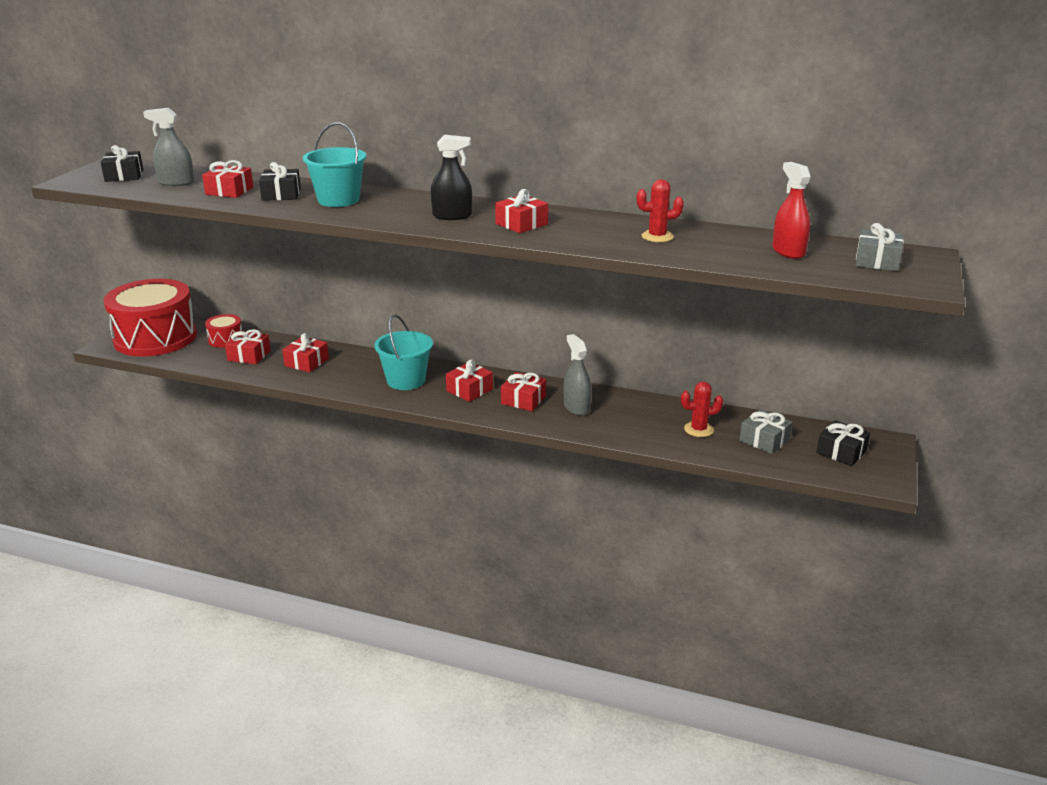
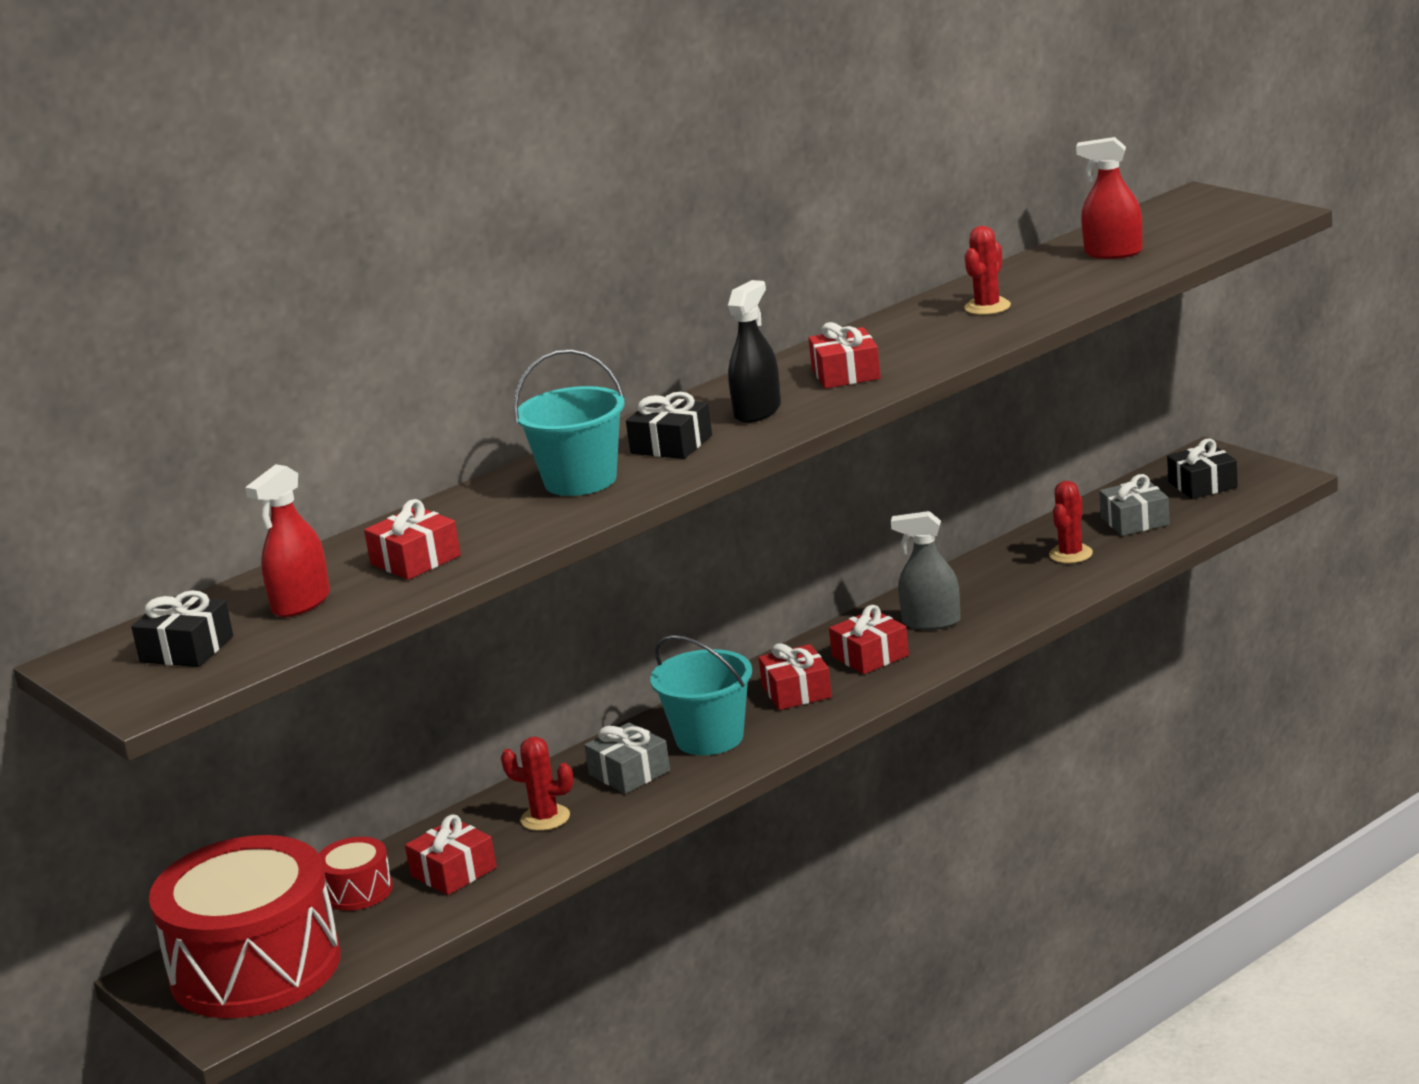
camera: 55 degrees left, 5 degrees down
grey spray bottle [143,108,194,186] -> red spray bottle [245,464,330,617]
black gift [259,162,301,201] -> black gift moved to [626,392,712,459]
red gift [282,333,329,372] -> red cactus [501,736,573,831]
grey gift [856,223,904,271] -> grey gift moved to [584,722,670,794]

